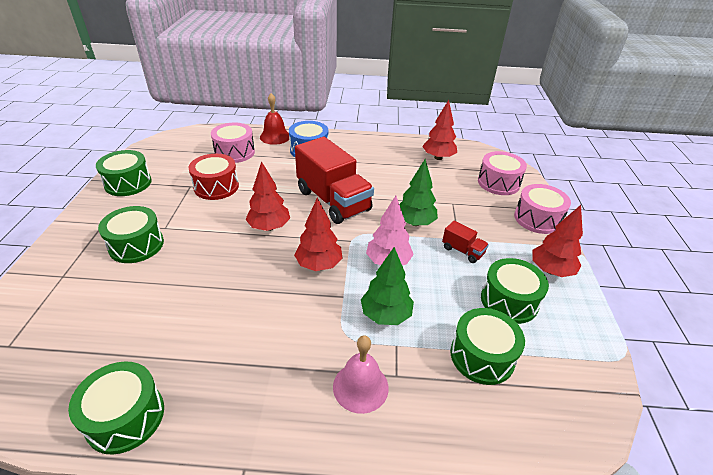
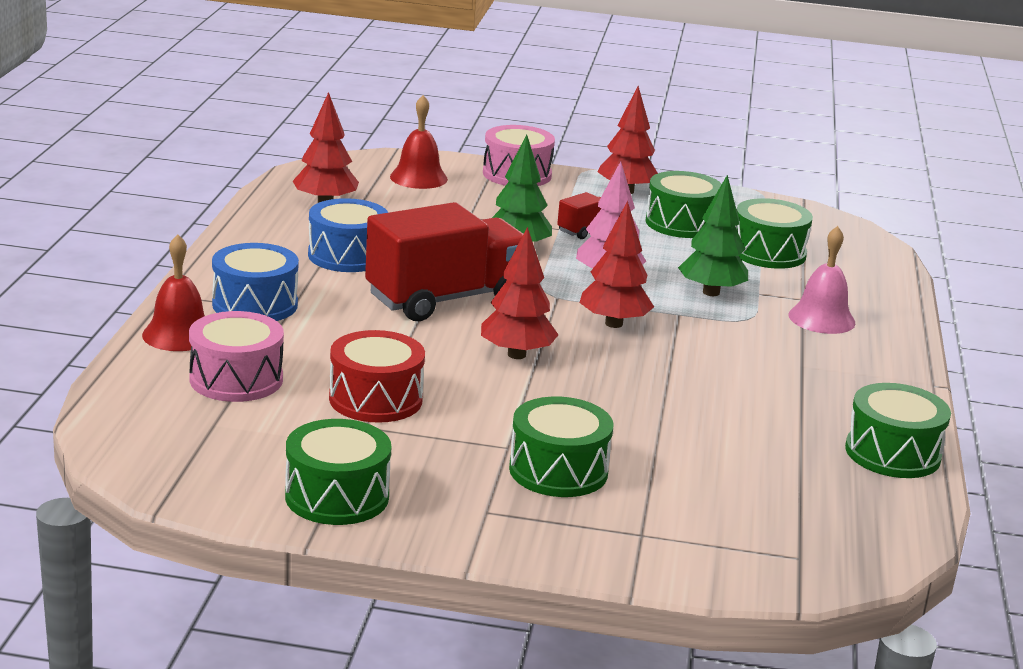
camera: 85 degrees left, 15 degrees down
pink drum [478,151,527,195] -> red bell [390,95,448,189]
none -> blue drum [308,198,388,272]

